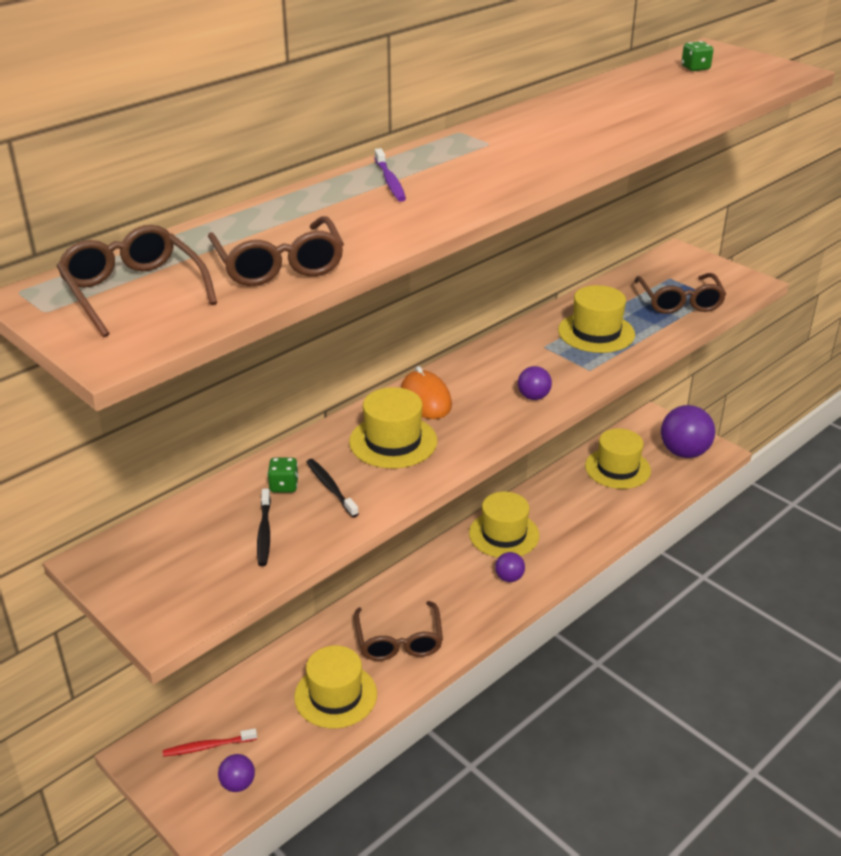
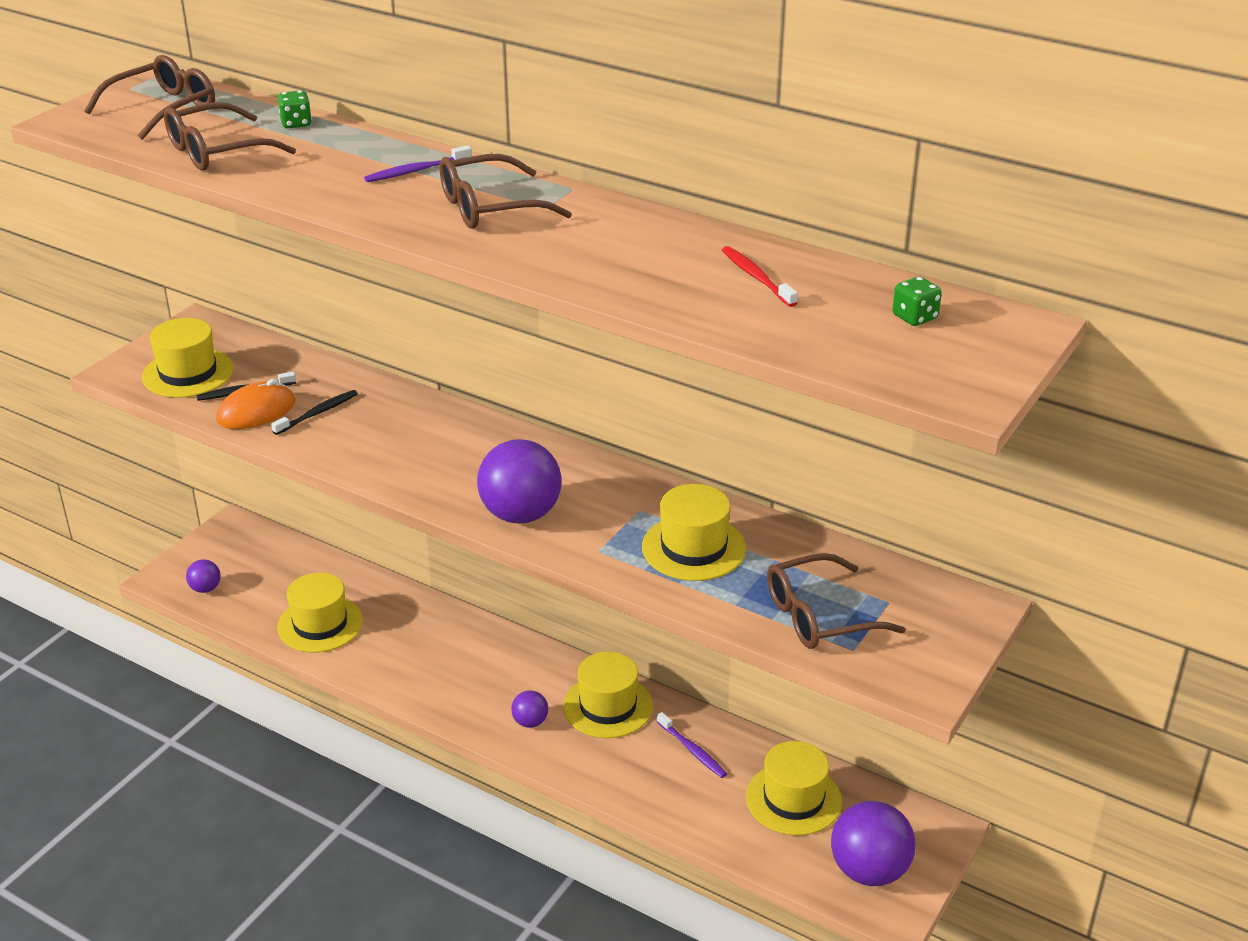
camera: 75 degrees right, 0 degrees up
red toothbrush [163,728,257,757] -> red toothbrush moved to [722,246,798,307]
green dice [267,458,299,492] -> green dice moved to [278,91,312,128]
yellow hat [349,387,437,468] -> yellow hat moved to [142,318,234,398]
brown glasses [354,601,443,661] -> brown glasses moved to [439,154,572,229]
orange mouse [401,366,452,419] -> orange mouse moved to [216,379,296,429]
purple ball [518,366,552,400] -> purple ball [477,439,562,523], size x2.03
none -> purple toothbrush [657,712,727,778]

